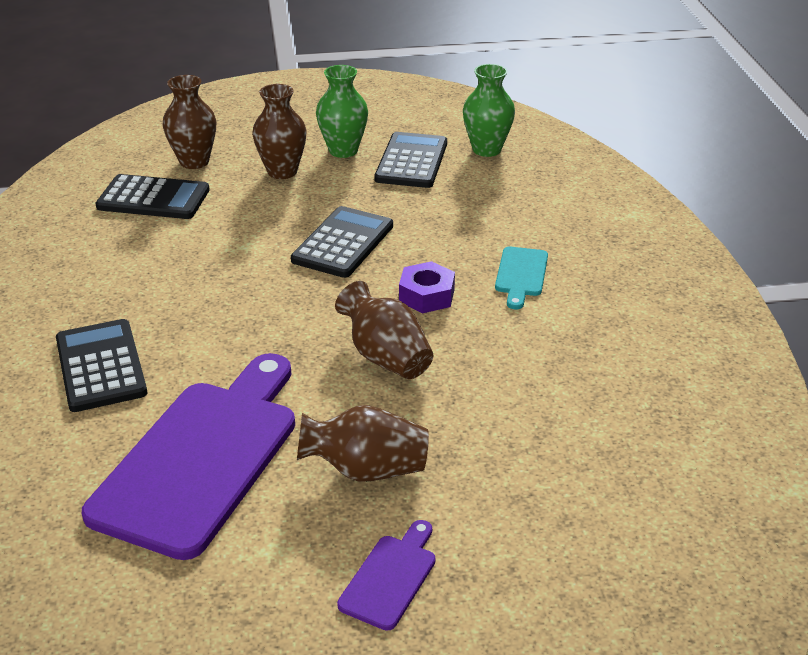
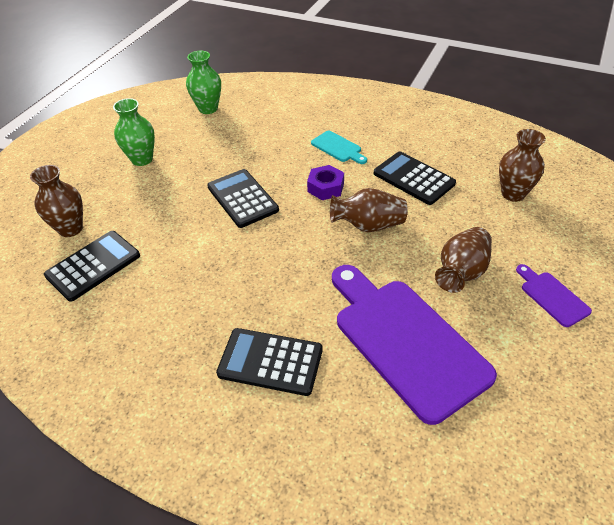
camera: 55 degrees left, 10 degrees up
brown vase [252,84,307,179] -> brown vase moved to [499,129,546,202]
black calculator [375,132,447,188] -> black calculator moved to [374,151,456,205]

